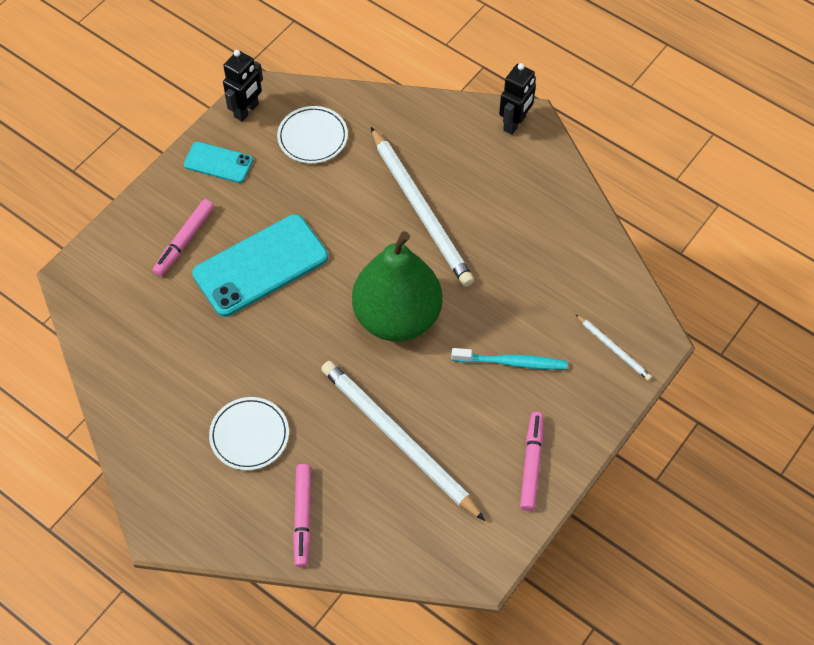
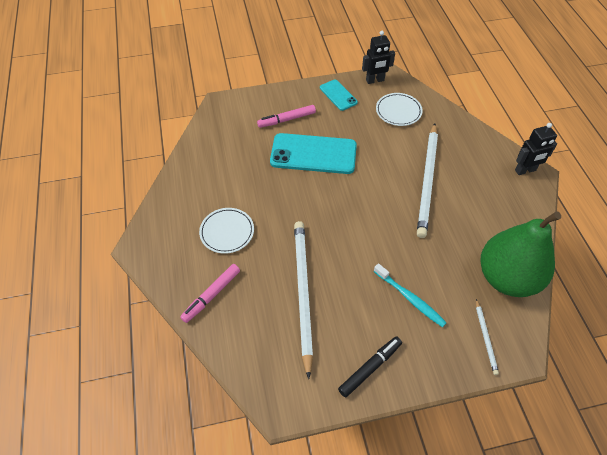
camera: 40 degrees right, 5 degrees down
green pear [352,231,442,342] -> green pear moved to [481,211,561,297]
pink marker [520,412,544,511] -> black marker [338,336,402,398]

